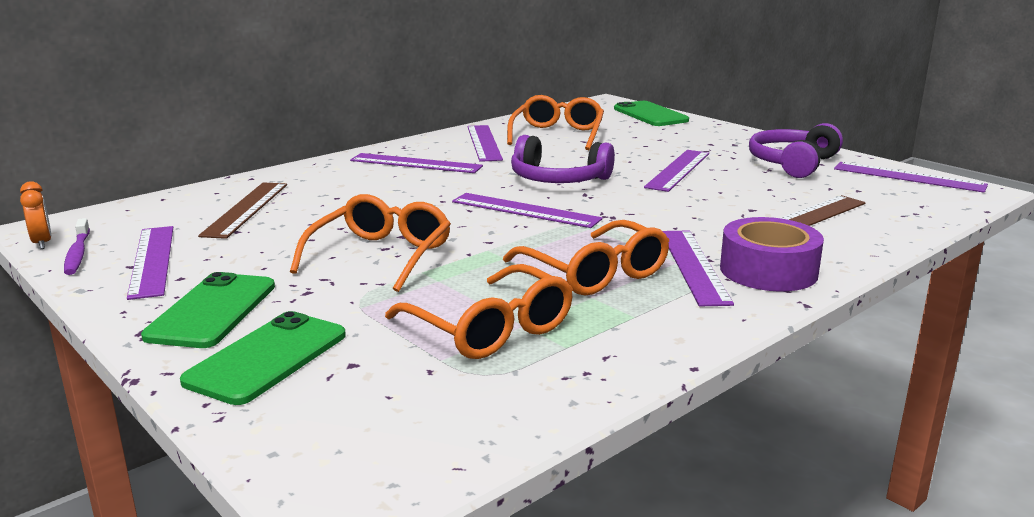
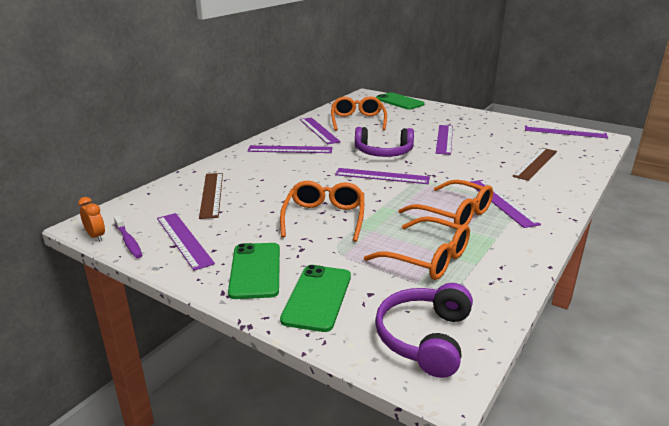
camera: 15 degrees left, 5 degrees up
purple tape [720,217,824,291] -> none
purple headphones [749,123,843,178] -> purple headphones moved to [375,283,473,378]

